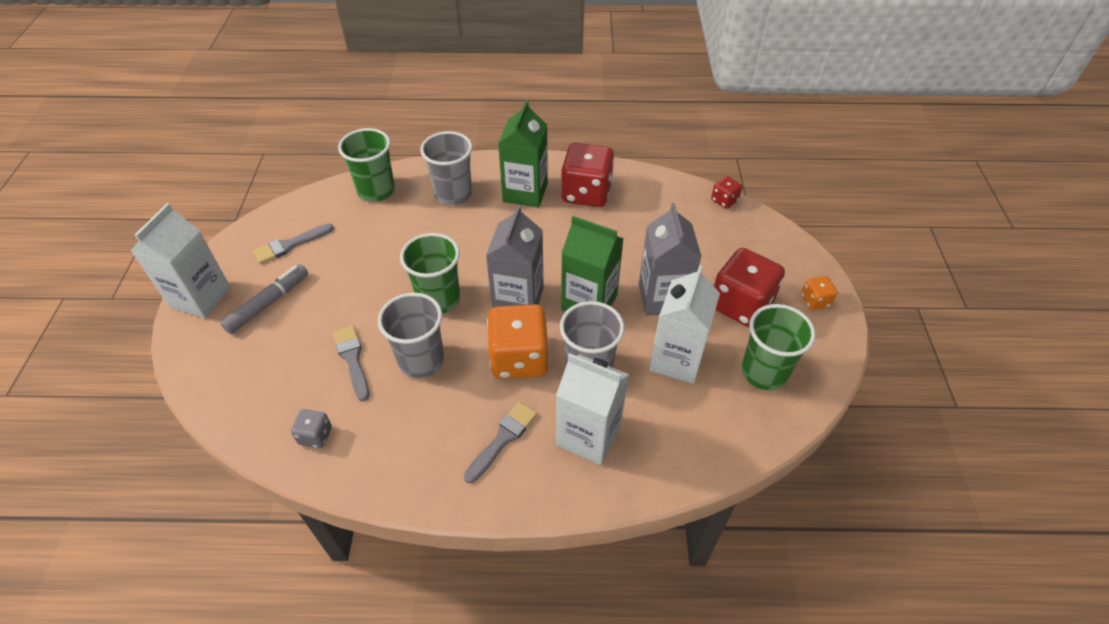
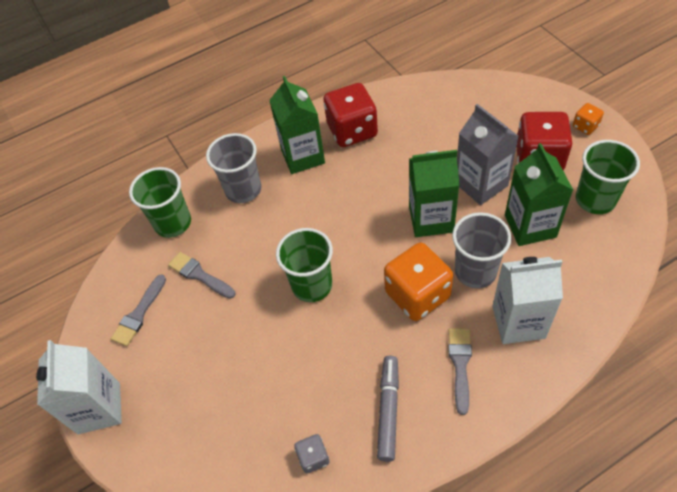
camera: 25 degrees left, 5 degrees up
grey marker [220,264,308,334] -> grey marker moved to [377,356,399,462]
grey brush [333,325,369,401] -> grey brush moved to [168,252,235,299]
grey cup [378,293,444,378] -> none
grey carton [486,205,544,308] -> none
white carton [649,265,720,384] -> green carton [505,143,573,246]
red dice [711,176,742,209] -> none

